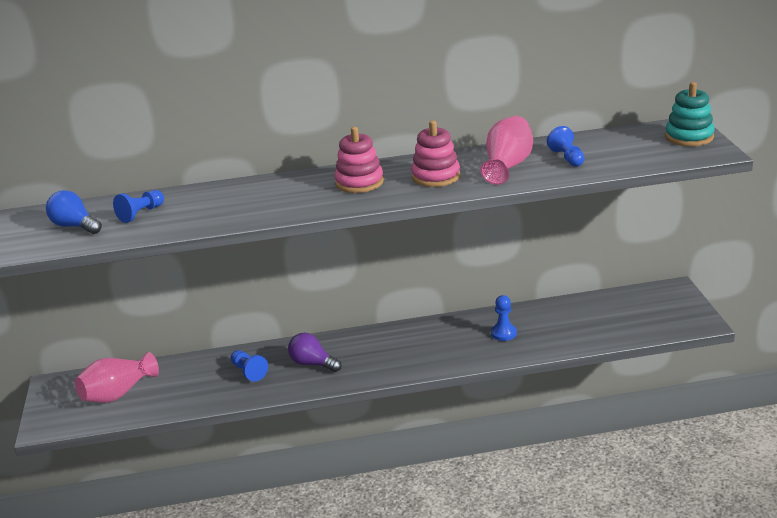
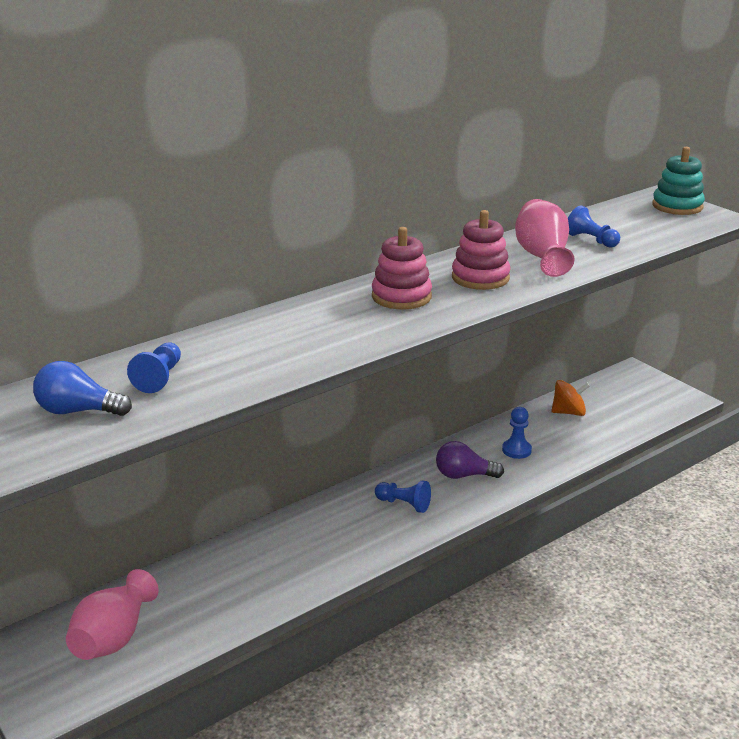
camera: 30 degrees left, 0 degrees up
blue pawn [231,350,268,382] -> blue pawn moved to [375,481,431,513]
purple light bulb [288,333,342,372] -> purple light bulb moved to [436,441,504,479]
none -> orange spinning top [551,380,590,416]

